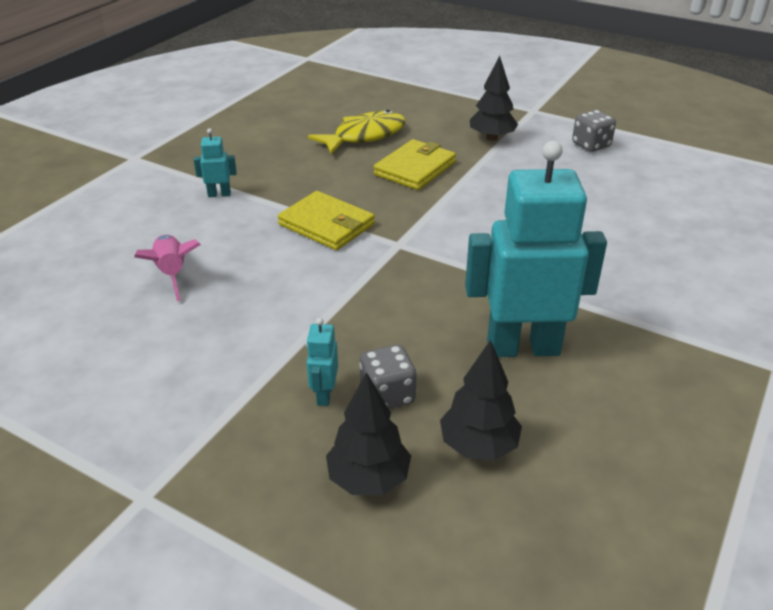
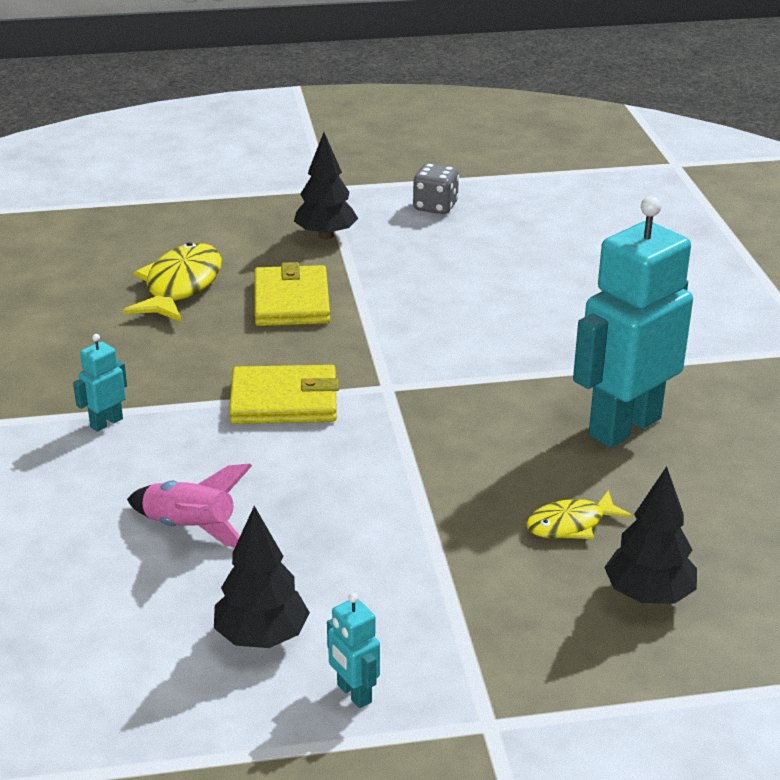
camera: 40 degrees left, 5 degrees down
turquoise robot [306,318,338,406] -> turquoise robot moved to [327,593,380,708]
grey dice [359,345,417,409] -> yellow fish [526,490,632,539]
black tree [440,340,522,460] -> black tree moved to [214,506,310,648]

